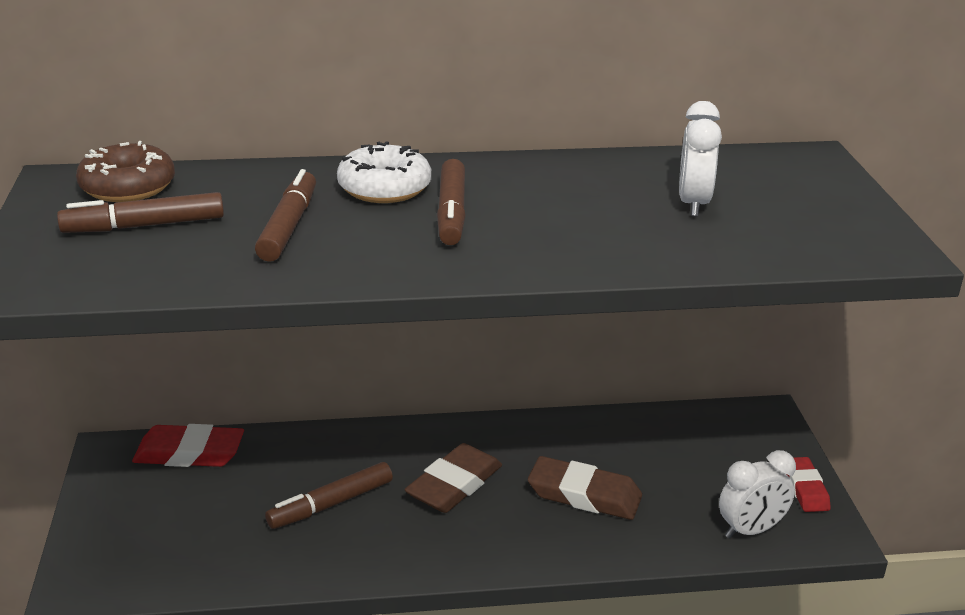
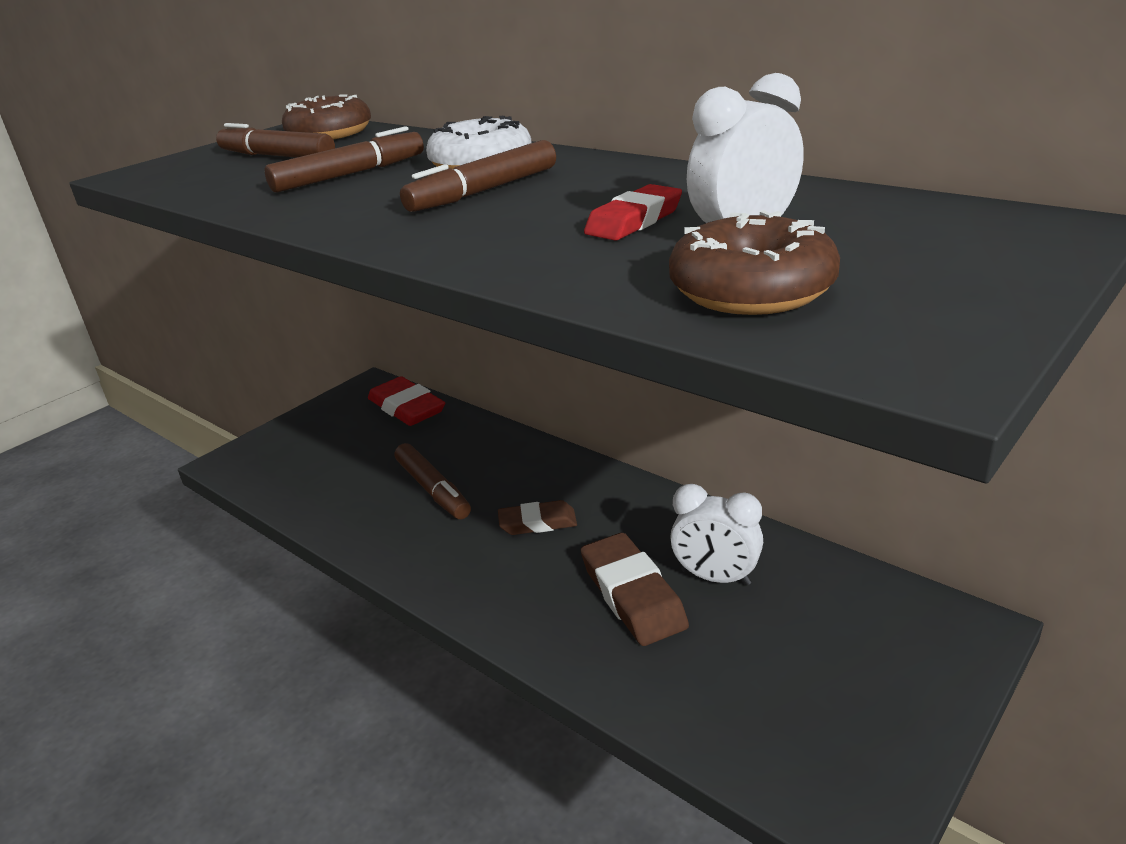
camera: 50 degrees right, 0 degrees up
brown marker [265,462,393,529] -> brown marker turned 135 degrees counterclockwise [395,443,471,519]
brown eraser [404,443,502,513] -> brown eraser [498,500,577,535], size x0.64
white clock [719,450,796,538] -> white clock moved to [670,484,763,586]
red eraser [786,457,831,512] -> red eraser moved to [584,184,682,241]
none -> brown donut [669,210,840,315]

